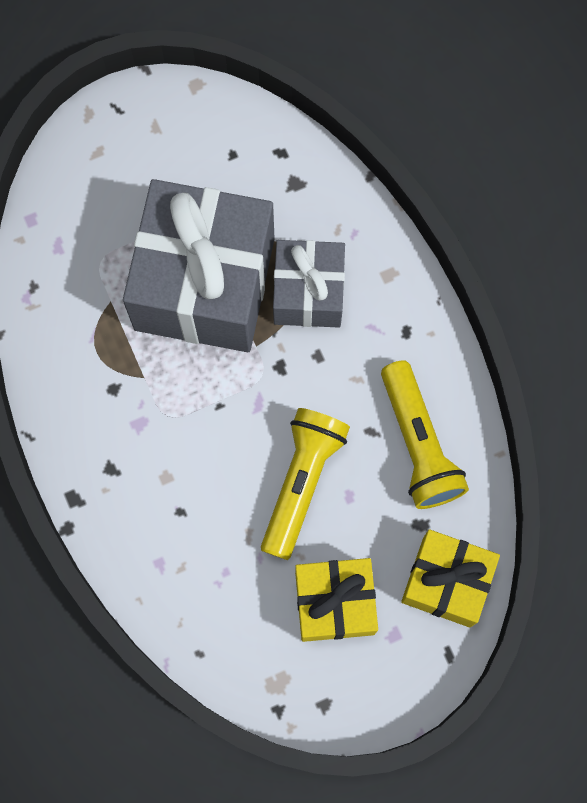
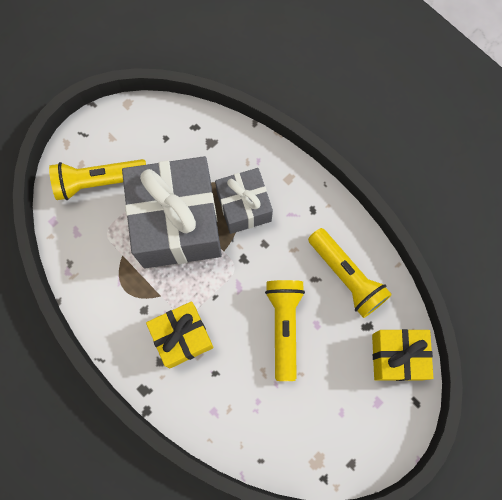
camera: 20 degrees left, 0 degrees up
yellow gift [295,558,378,642] -> yellow gift moved to [146,301,214,368]
none -> yellow flashlight [49,159,146,200]

